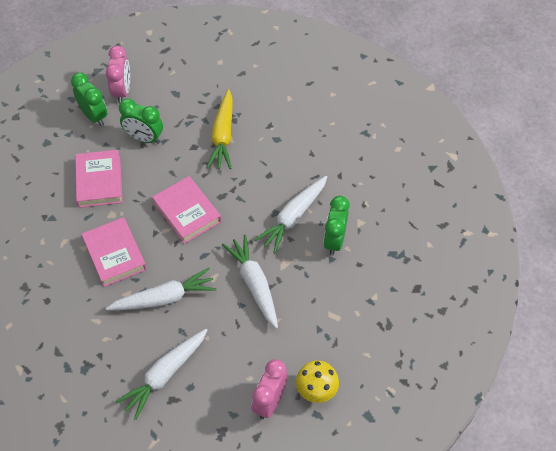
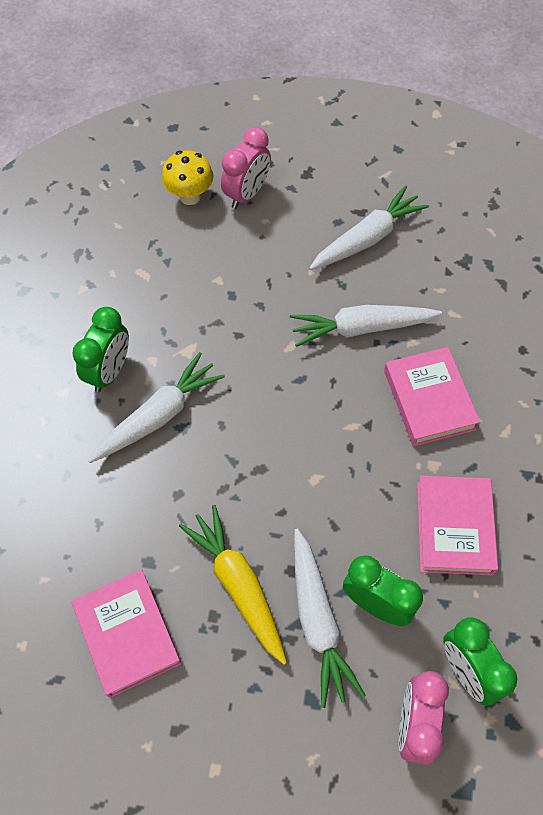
camera: 170 degrees left, 5 degrees up
pink book [152,176,221,244] -> pink book moved to [72,569,181,698]
yellow carrot [206,89,233,169] -> yellow carrot turned 45 degrees counterclockwise [179,505,287,665]
white carrot [222,235,278,329] -> white carrot moved to [294,529,366,708]

